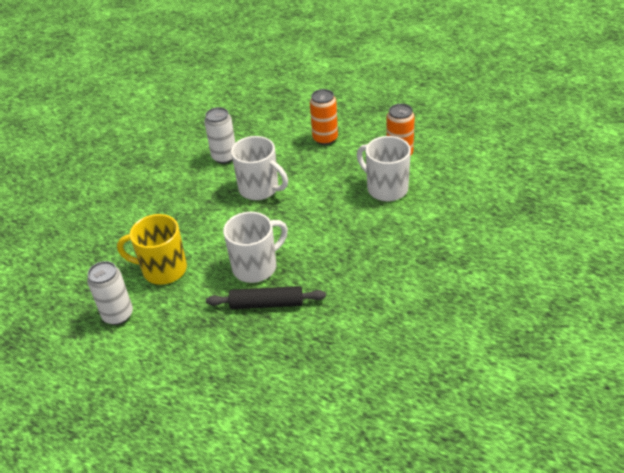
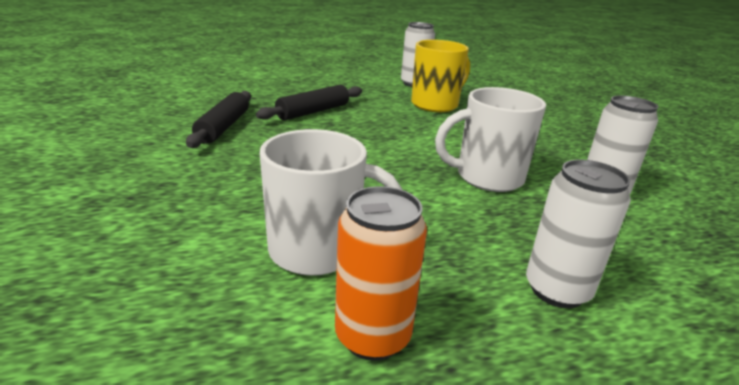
camera: 130 degrees right, 15 degrees down
white mug [223,212,288,283] -> none
orange can [310,89,338,145] -> white can [526,160,631,308]
none -> black rolling pin [186,91,251,148]

